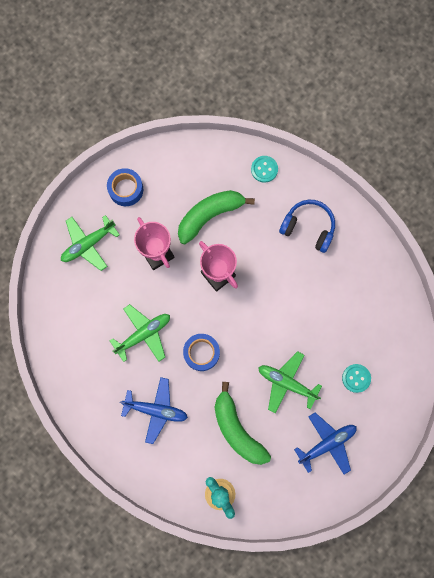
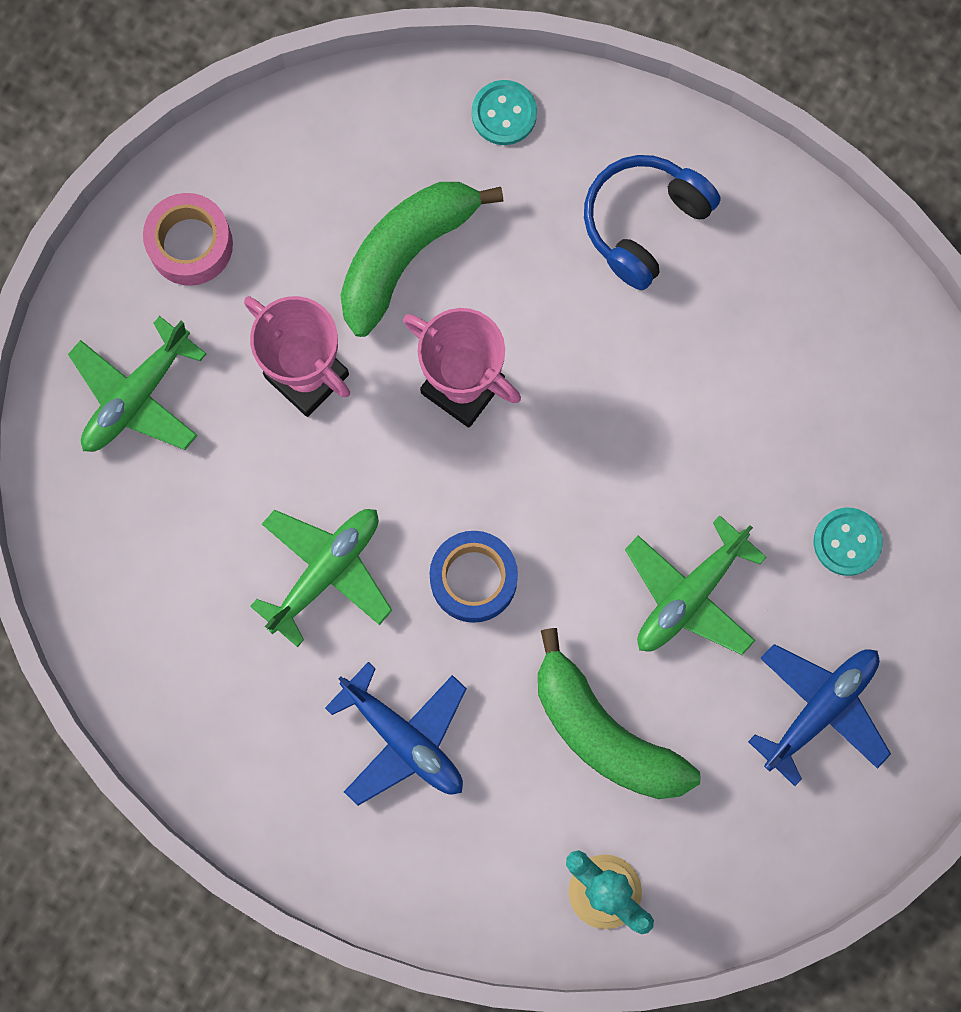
camera: 15 degrees left, 0 degrees up
blue tape [107,168,143,206] -> pink tape [143,193,233,286]
blue plane [120,377,188,444] -> blue plane turned 45 degrees clockwise [325,662,467,806]
green plane [258,351,322,413] -> green plane turned 60 degrees counterclockwise [625,516,766,655]
blue headphones [279,200,335,253] -> blue headphones turned 60 degrees counterclockwise [584,155,721,290]

